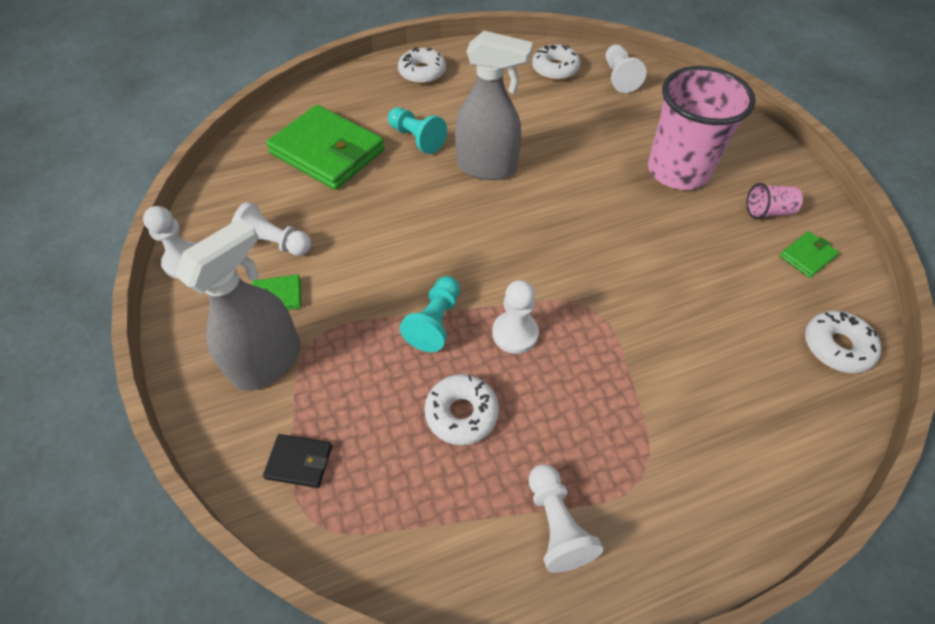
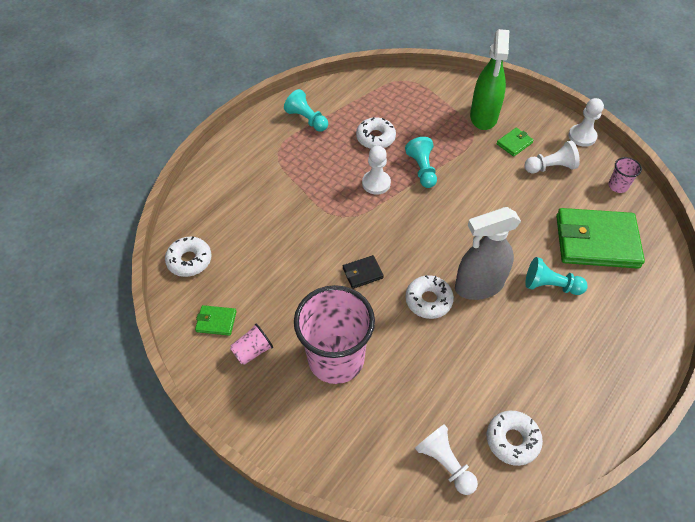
camera: 150 degrees right, 0 degrees up
grey spray bottle [175,218,300,391] -> green spray bottle [470,29,509,130]
black wallet [263,434,332,488] -> black wallet moved to [343,255,384,289]
white donut [398,47,446,84] -> white donut moved to [405,275,454,319]
white pawn [529,464,603,573] -> turquoise pawn [284,89,328,131]
green wallet [780,231,839,278] -> green wallet turned 75 degrees clockwise [195,305,237,336]
none -> pink cup [608,157,642,193]

